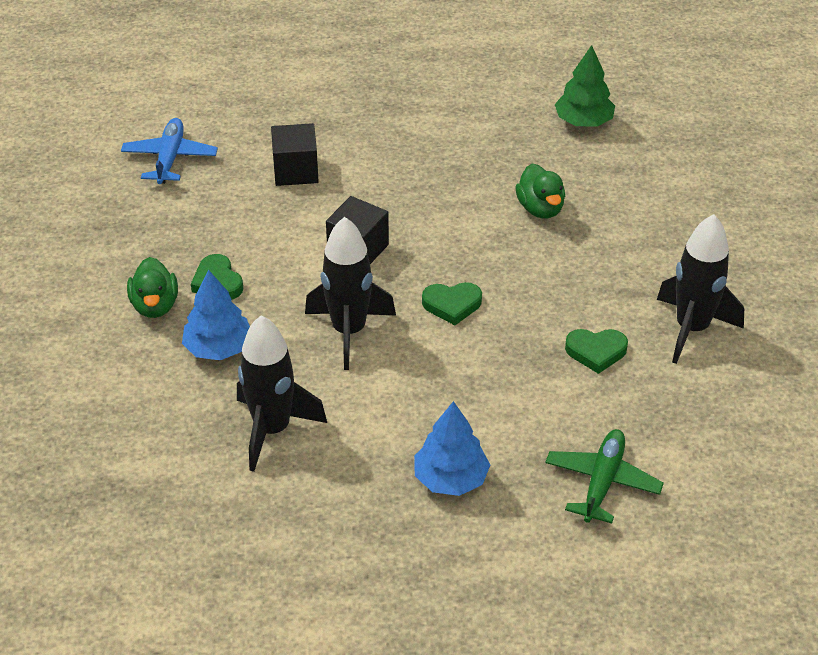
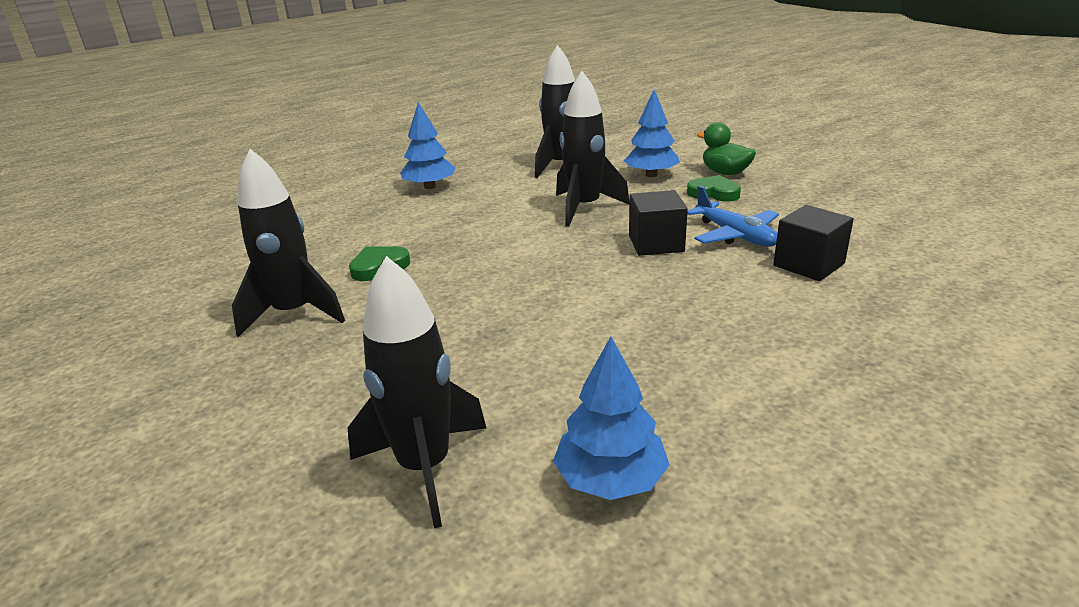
camera: 145 degrees right, 15 degrees down
blue plane [121,118,218,184] -> blue plane moved to [687,186,779,247]
green heart [422,282,482,325] -> none
green duck [515,164,565,219] -> none
green plane [545,429,664,523] -> none
green tree [555,45,615,127] -> blue tree [553,337,670,500]
none -> black rocket [348,256,486,529]

